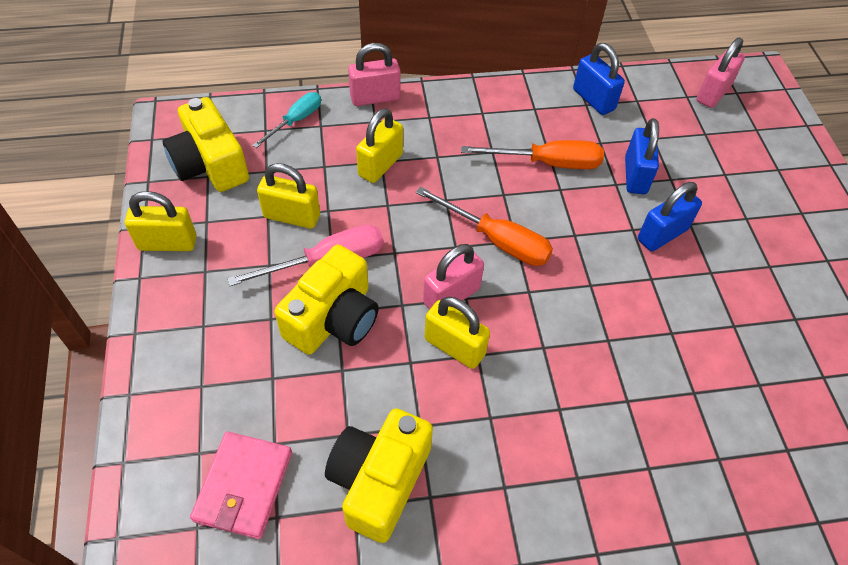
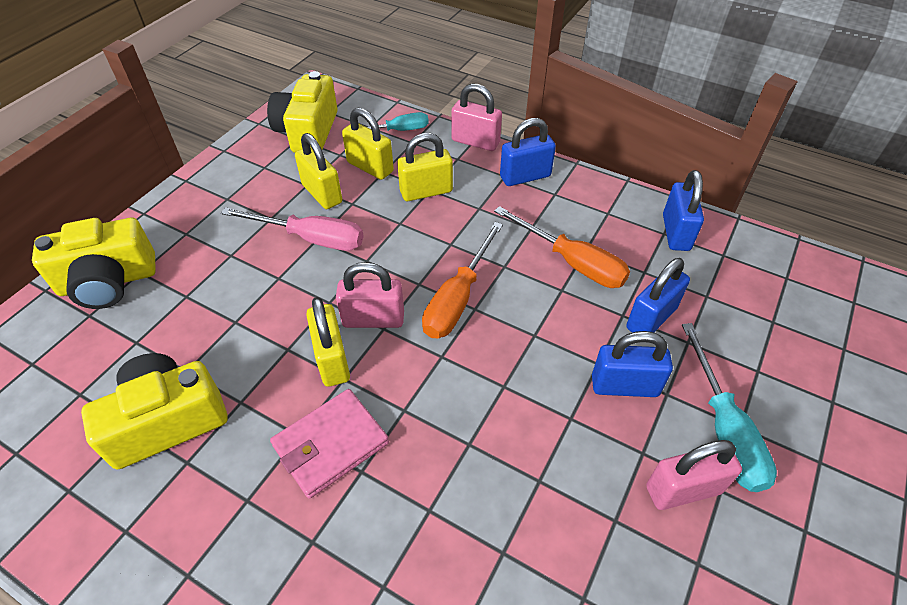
camera: 40 degrees right, 5 degrees down
yellow padlock [125,191,197,251] -> yellow padlock moved to [342,108,394,180]
pink wallet [190,431,292,539] -> pink wallet moved to [270,389,389,499]
yellow camera [275,245,379,355] -> yellow camera moved to [32,218,156,309]
orange screwdriver [415,187,553,266] -> orange screwdriver turned 45 degrees clockwise [422,222,503,338]
pink padlock [696,37,745,108] -> pink padlock moved to [646,440,742,510]
none -> blue padlock [500,118,556,186]
none -> turquoise screwdriver [682,323,777,492]

